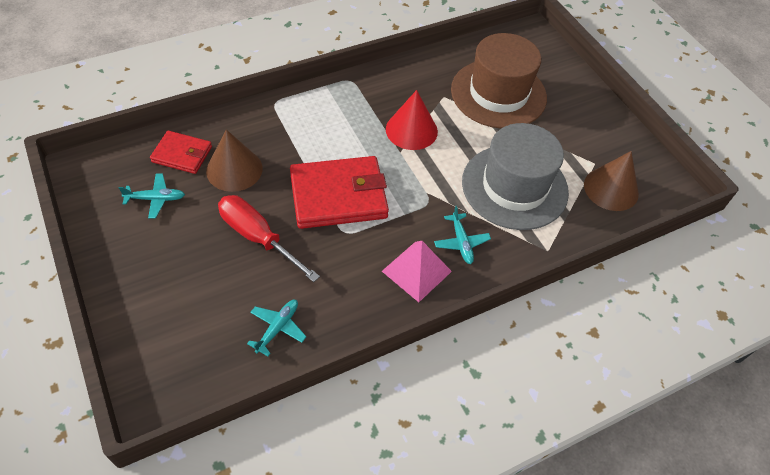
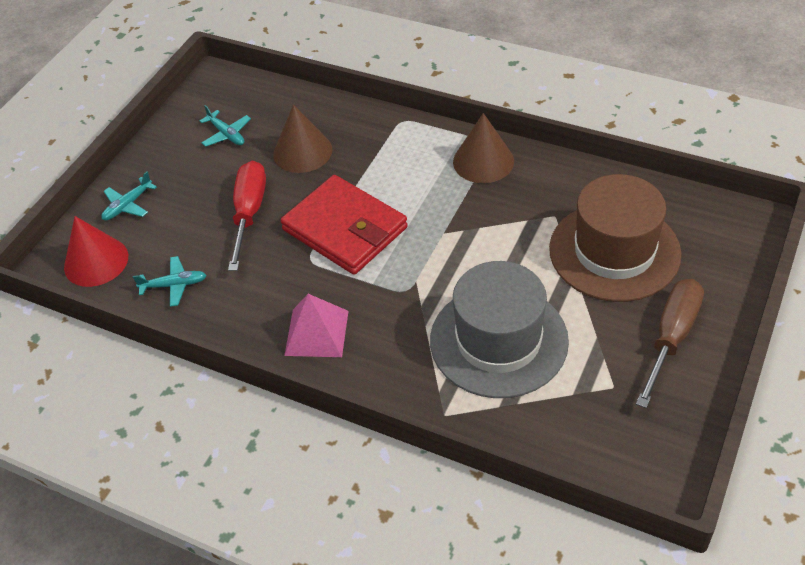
camera: 60 degrees right, 5 degrees down
red wallet [150,131,212,174] -> none
red cone [386,90,438,150] -> red cone moved to [64,216,128,287]
turquoise plane [434,206,491,264] -> turquoise plane moved to [101,172,157,220]
brown cone [584,151,639,211] -> brown cone moved to [453,113,514,183]
none -> brown screwdriver [636,279,704,408]

